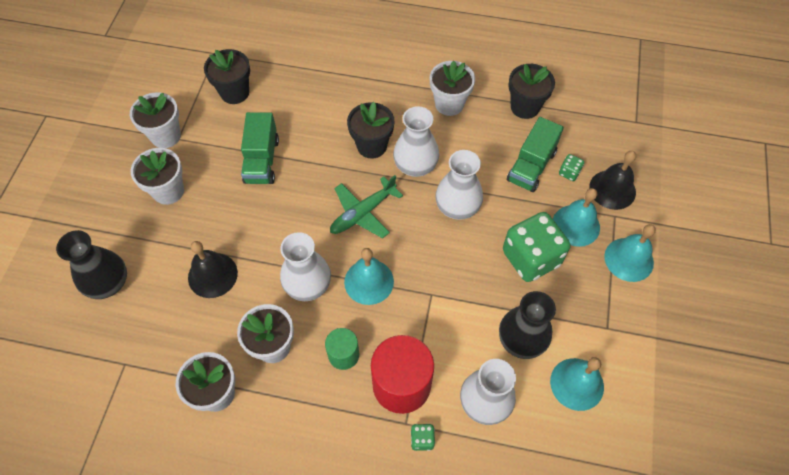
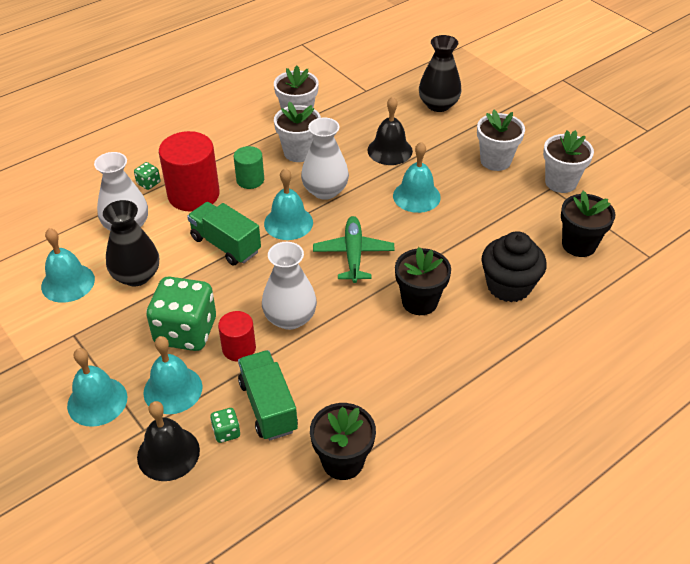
camera: 130 degrees right, 15 degrees down
green truck [241,112,279,184] -> green truck moved to [187,202,261,265]
white vase [393,106,439,177] -> none
white flower pot [430,61,475,116] -> none
none -> red cylinder [218,311,256,361]
none -> turquoise bell [393,142,441,213]
none -> black cupcake [482,231,547,302]

